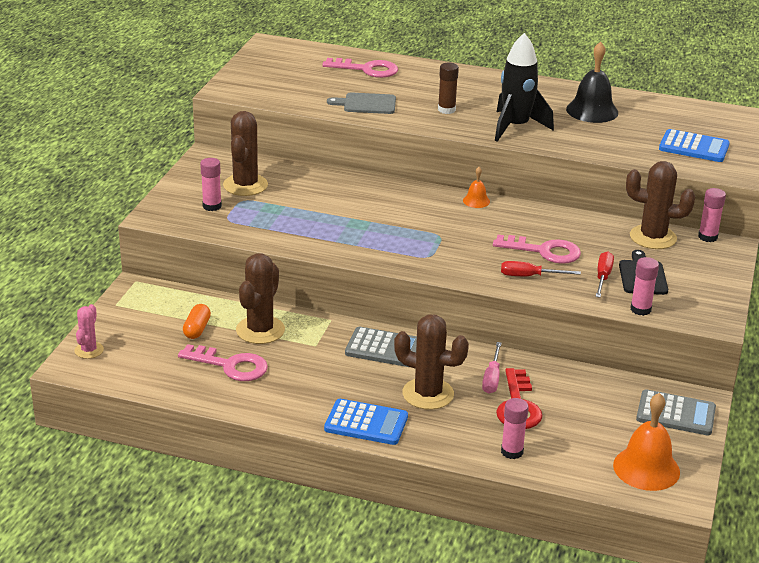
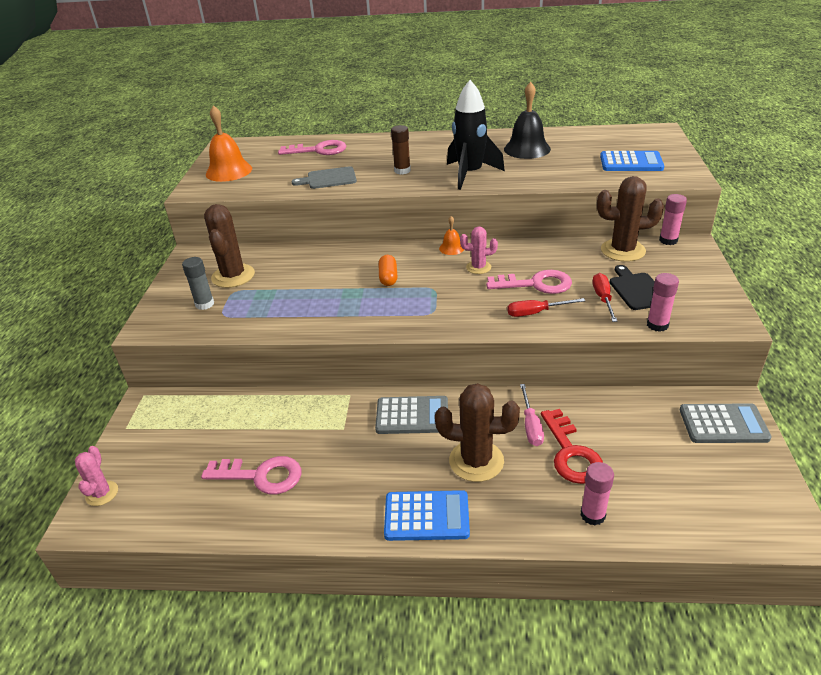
camera: 10 degrees left, 5 degrees up
orange capsule [183,304,211,339] -> orange capsule moved to [379,255,397,286]
pink glue stick [200,158,222,211] -> grey glue stick [182,257,214,310]
brown cactus [236,253,285,344] -> none
orange bell [613,393,680,491] -> orange bell moved to [206,105,252,182]
none -> pink cactus [460,226,498,274]

